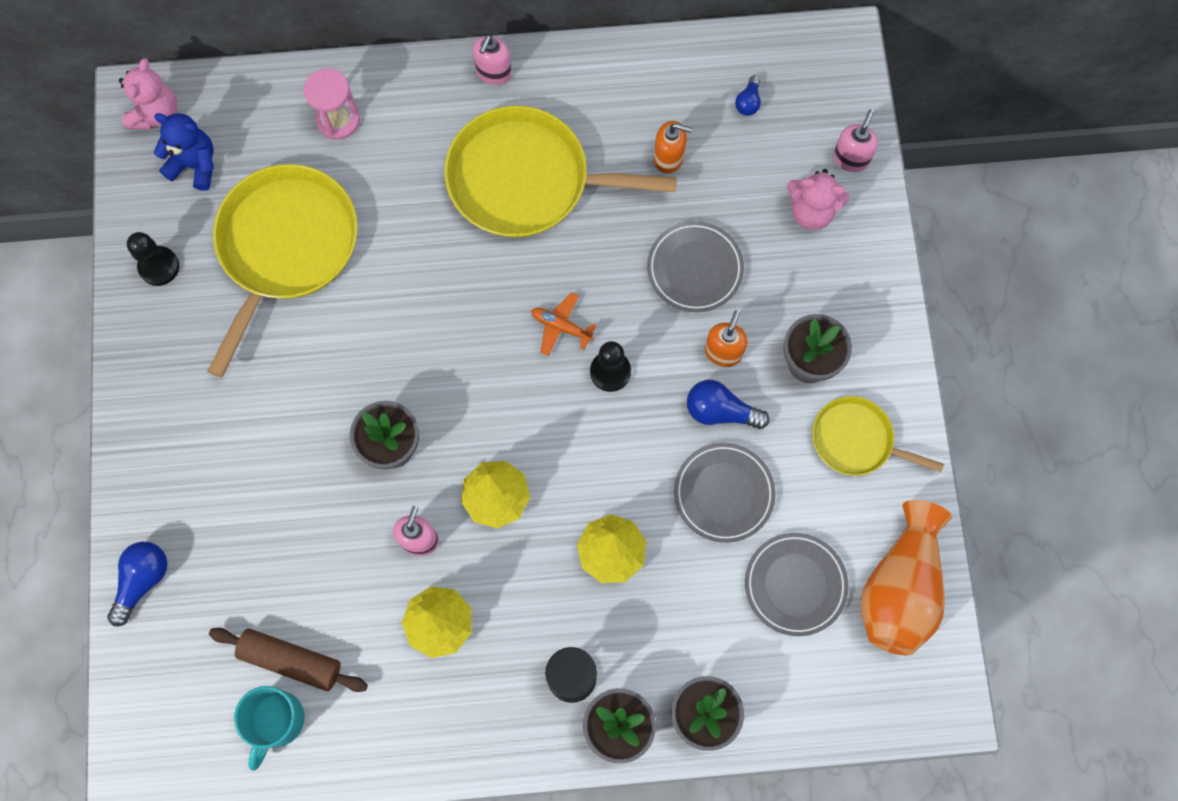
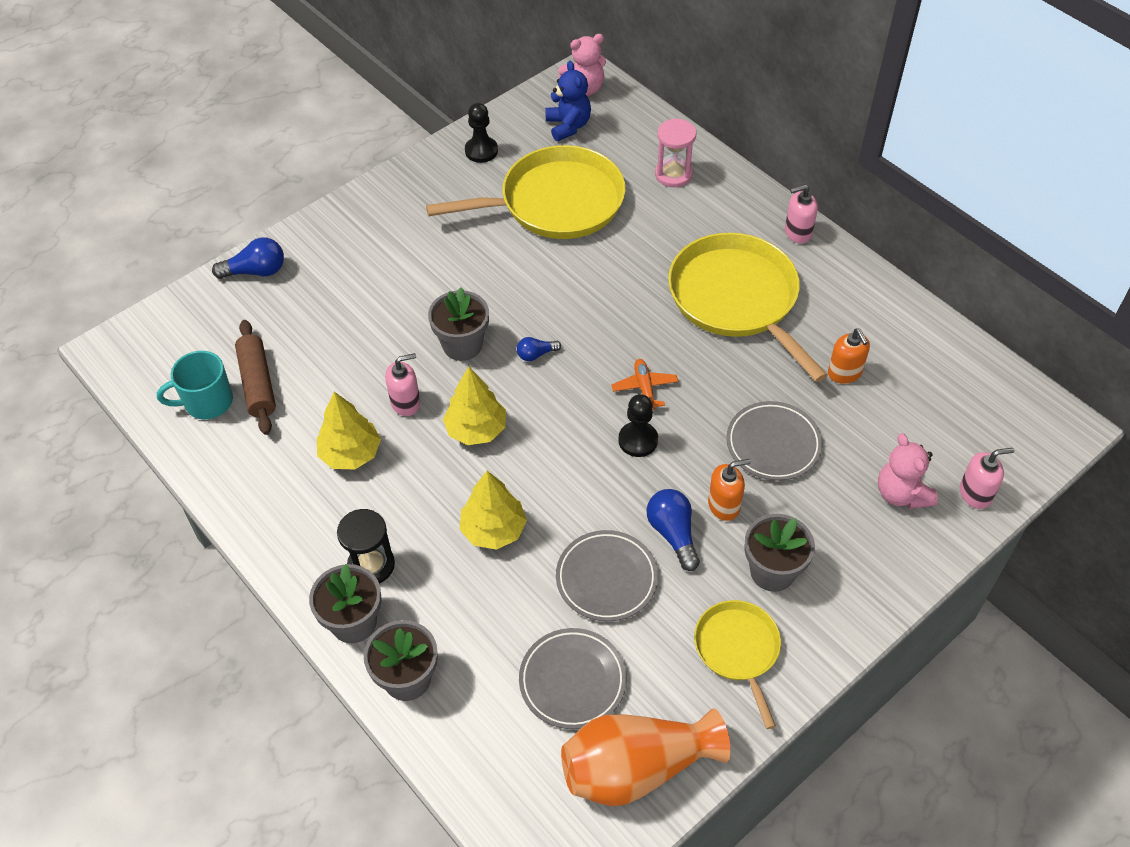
camera: 55 degrees right, 20 degrees down
blue light bulb [735,75,761,116] -> blue light bulb moved to [517,337,561,361]

